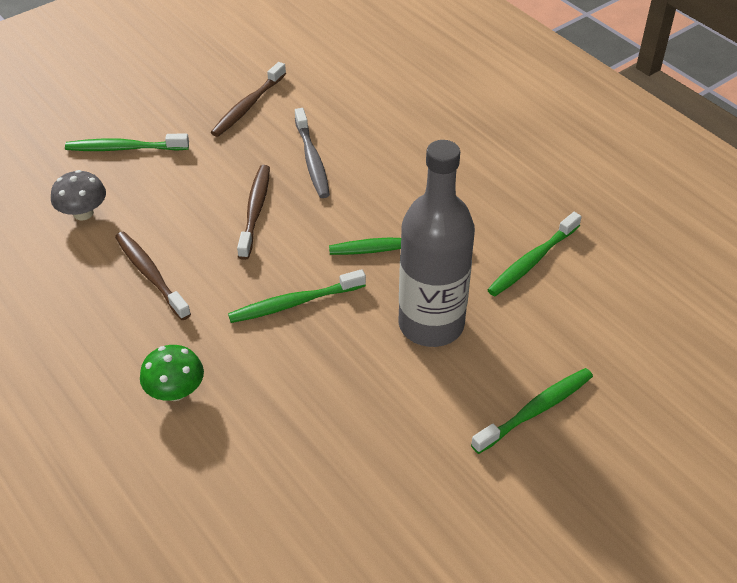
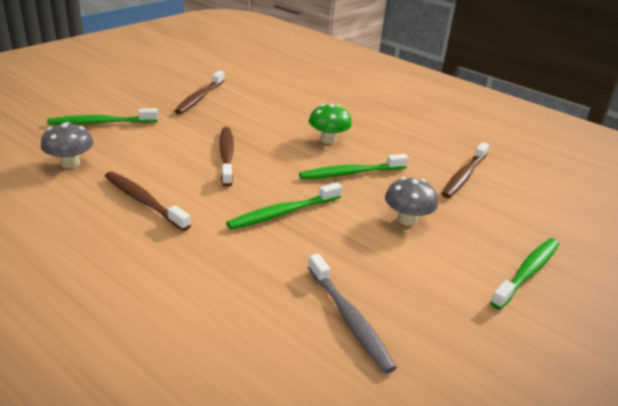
camera: 15 degrees left, 15 degrees down
green mushroom [140,345,204,401] -> green mushroom moved to [309,104,352,144]
grey toothbrush [295,108,330,198] -> grey toothbrush moved to [308,254,397,373]
grey bottle [399,140,475,347] -> grey mushroom [385,177,438,226]
green toothbrush [487,212,581,296] -> brown toothbrush [442,142,489,198]

